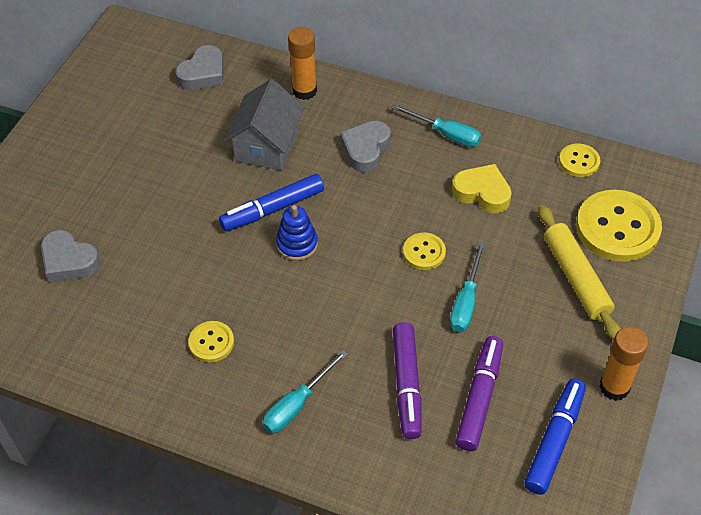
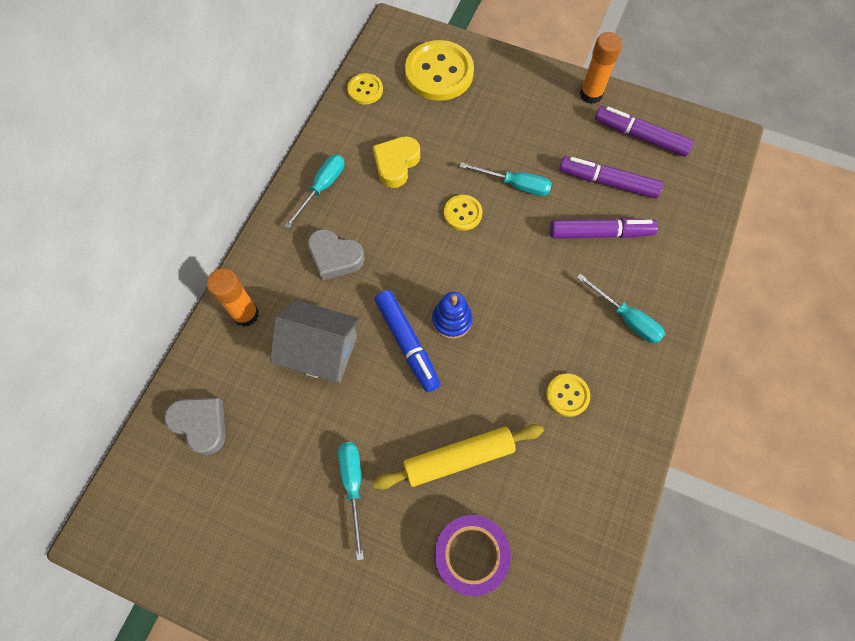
camera: 90 degrees left, 15 degrees up
grey heart [41,230,100,282] -> purple tape [435,515,511,596]
blue marker [524,379,586,495] -> purple marker [595,106,694,157]
yellow rolling pin [538,205,621,340] -> yellow rolling pin moved to [373,424,544,490]
none -> turquoise screwdriver [338,442,364,560]

